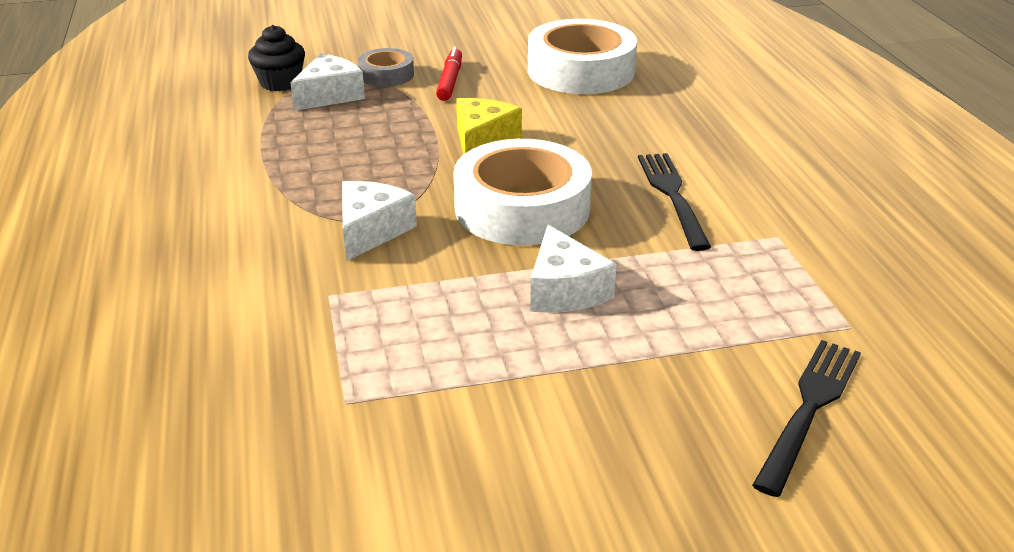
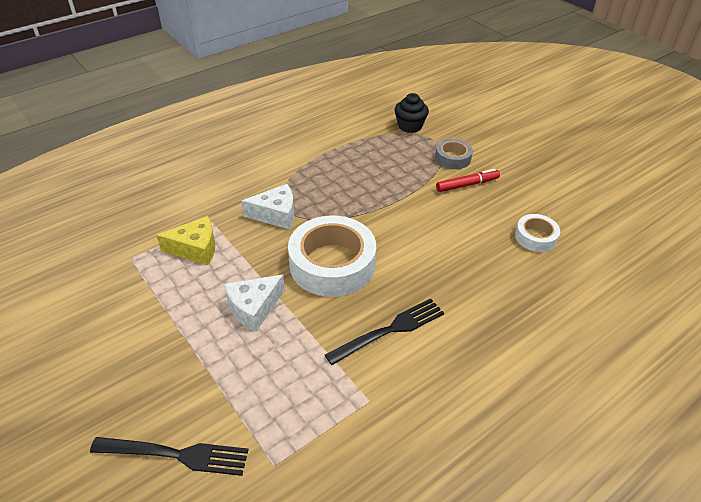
camera: 65 degrees right, 10 degrees up
white cheese [290,53,365,111] -> none
yellow cheese [456,98,522,155] -> yellow cheese moved to [156,216,215,265]
white tape [528,19,637,94] -> white tape [515,214,560,252], size x0.51

